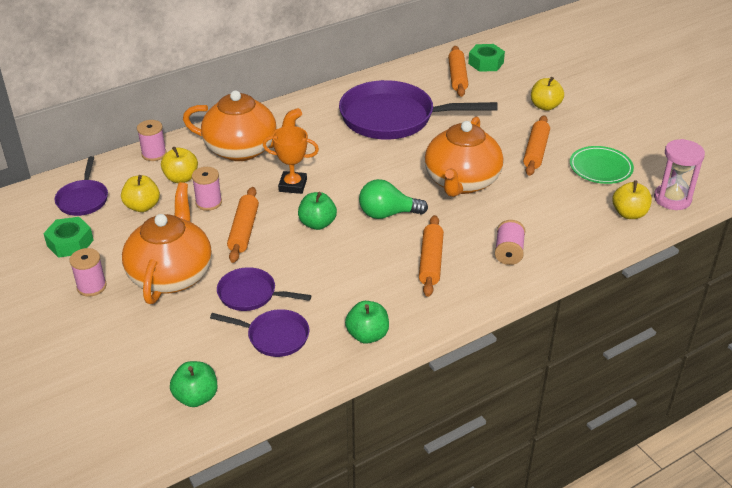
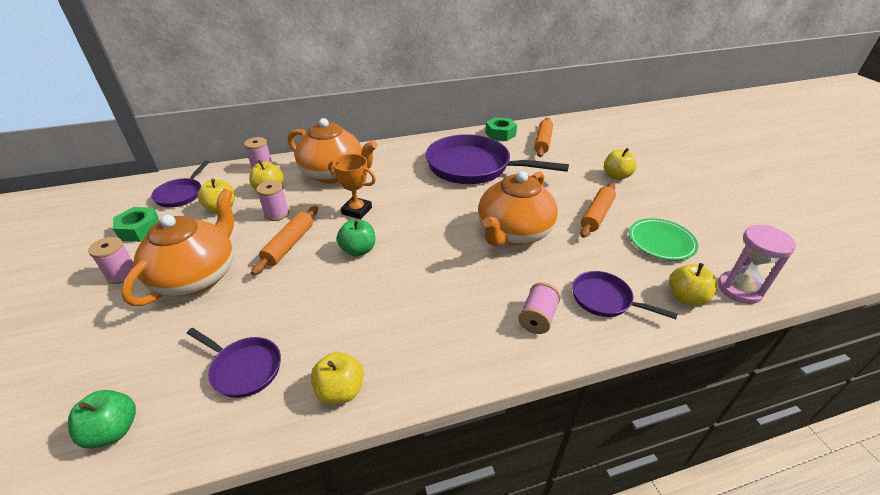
camera: 15 degrees right, 0 degrees up
purple pan [217,267,312,311] -> purple pan moved to [572,271,678,319]
green apple [345,301,389,344] -> yellow apple [311,352,364,404]
green light bulb [359,179,428,219] -> none
orange rolling pin [419,215,444,297] -> none
green nut [468,44,505,72] -> green nut moved to [485,117,517,141]

